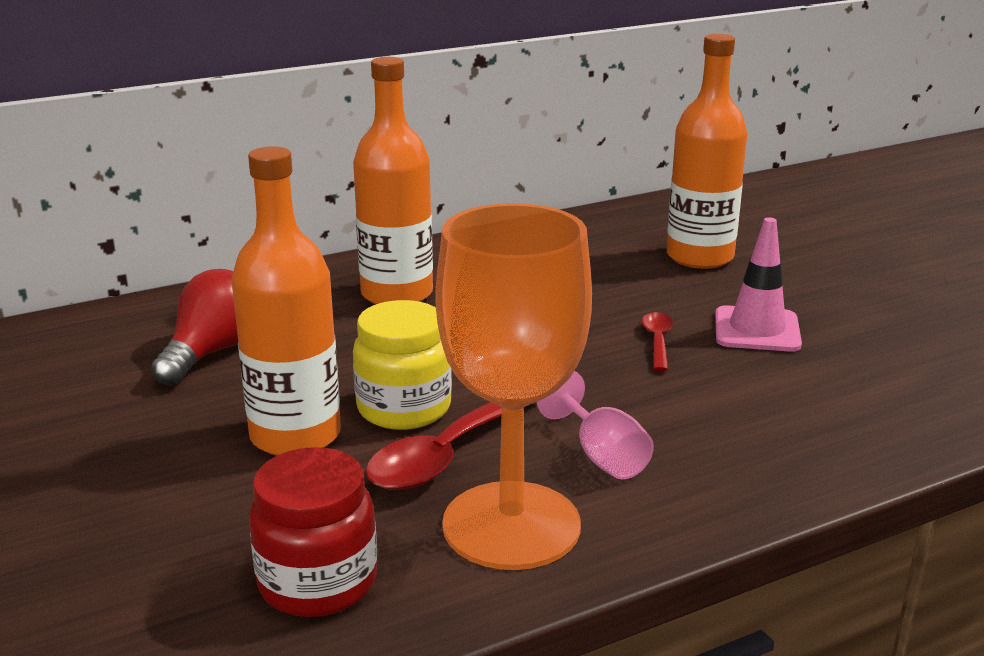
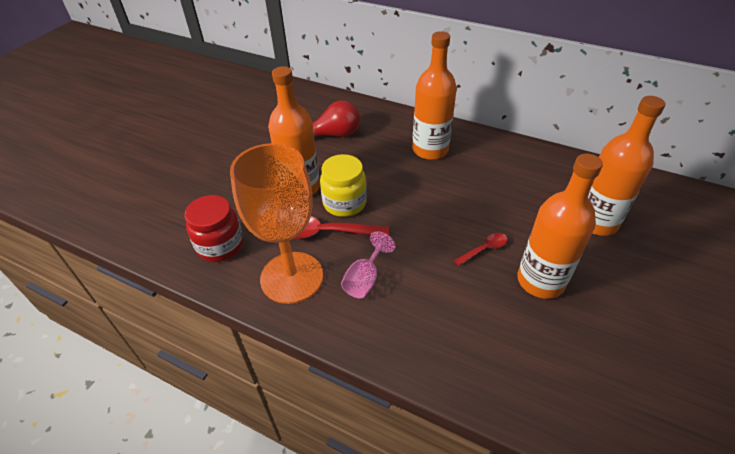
camera: 55 degrees right, 20 degrees up
pink traffic cone [715,217,802,352] -> orange bottle [517,154,603,299]

